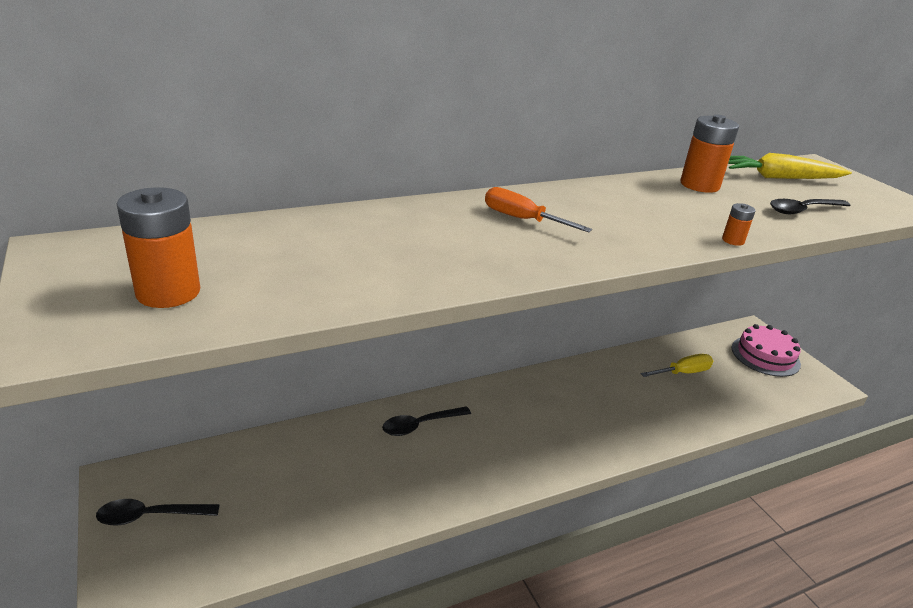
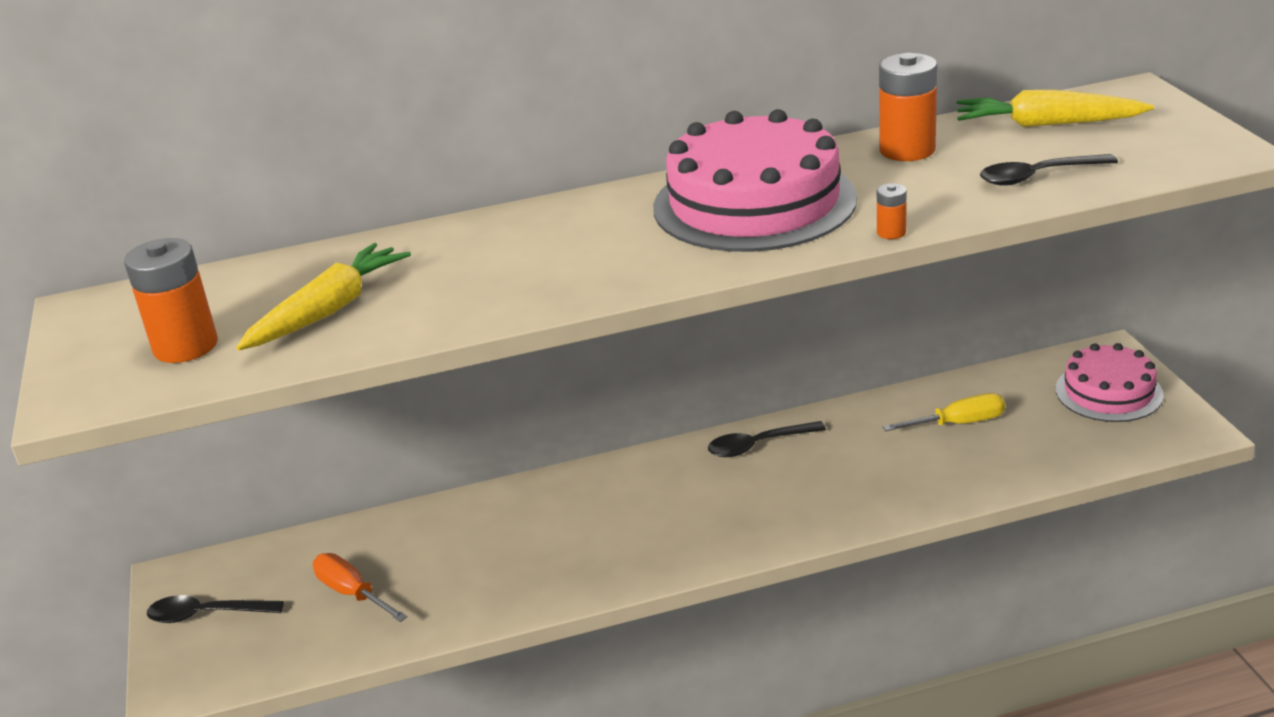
camera: 15 degrees right, 0 degrees up
black spoon [382,406,471,436] -> black spoon moved to [708,421,826,457]
orange screwdriver [485,187,592,232] -> orange screwdriver moved to [313,553,407,622]
none -> yellow carrot [236,243,411,350]
none -> pink cake [653,109,857,252]

